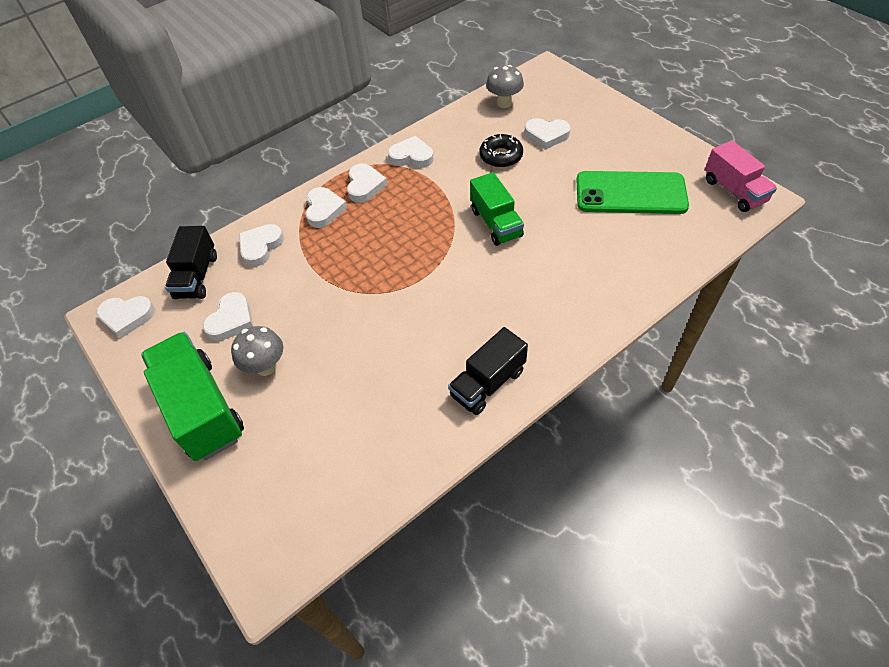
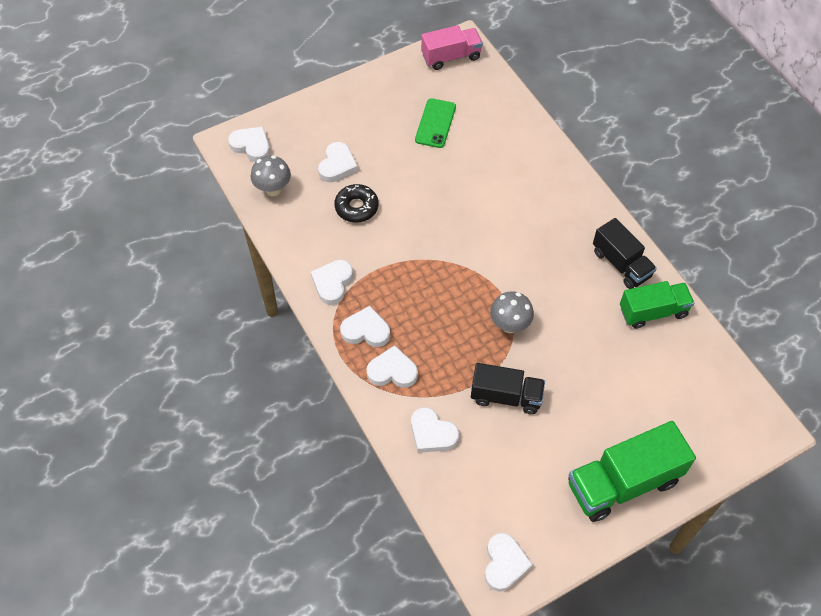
camera: 85 degrees left, 5 degrees up
black truck [165,226,217,299] -> black truck moved to [471,363,545,414]
white heart [203,292,253,341] -> white heart moved to [228,127,270,162]
grey mushroom [231,326,283,376] -> grey mushroom moved to [490,291,534,333]
green truck [470,172,524,246] -> green truck moved to [620,281,694,329]
green phone [576,171,689,214] -> green phone [415,98,456,148], size x0.61

